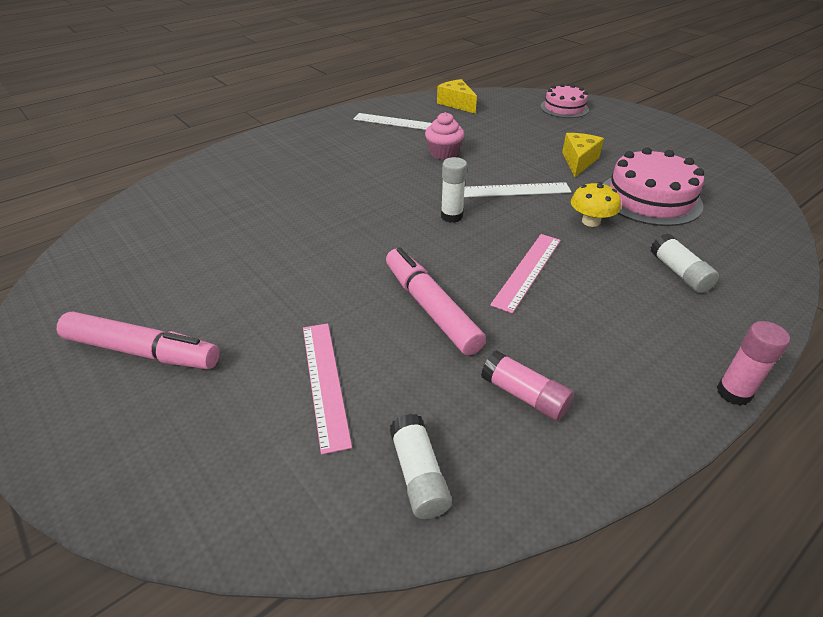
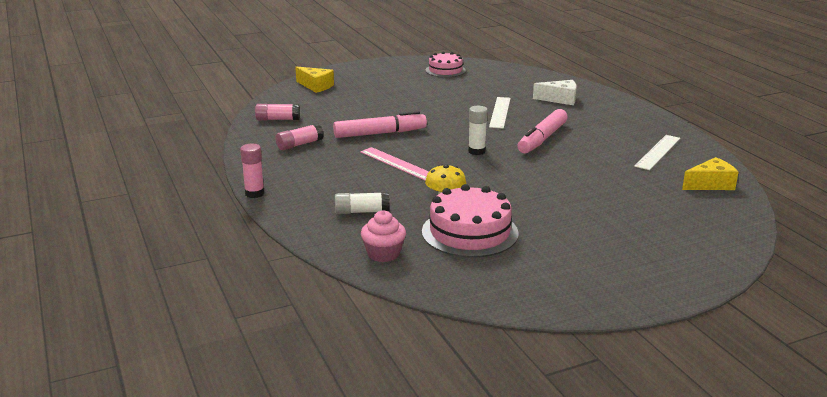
camera: 105 degrees right, 15 degrees down
pink marker [57,311,219,369] -> pink marker moved to [517,109,568,153]
pink ruler [303,323,352,455] -> none
white glue stick [390,414,452,519] -> pink glue stick [255,104,300,120]
pink cupcake [425,112,464,160] -> pink cupcake moved to [361,211,406,262]
white ruler [464,182,571,197] -> white ruler moved to [489,97,511,129]
pink cake [540,84,589,118] -> pink cake moved to [426,52,466,77]
yellow cheese [562,133,604,177] -> yellow cheese moved to [295,67,334,93]
none -> white cheese [533,80,577,105]

